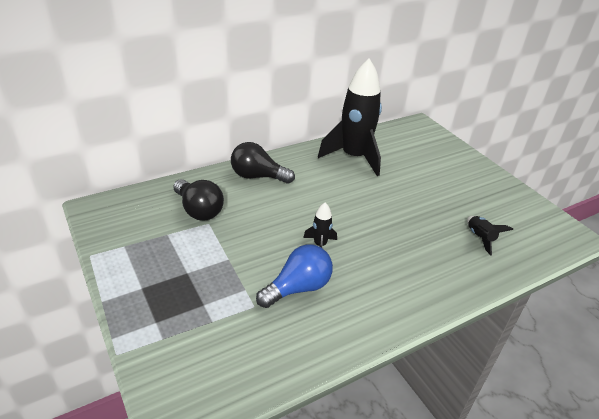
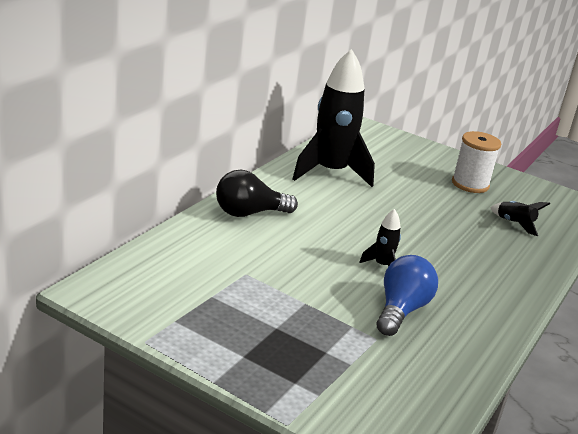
camera: 30 degrees left, 10 degrees down
black light bulb [173,179,224,220] -> none
none -> white spool [452,131,501,193]

